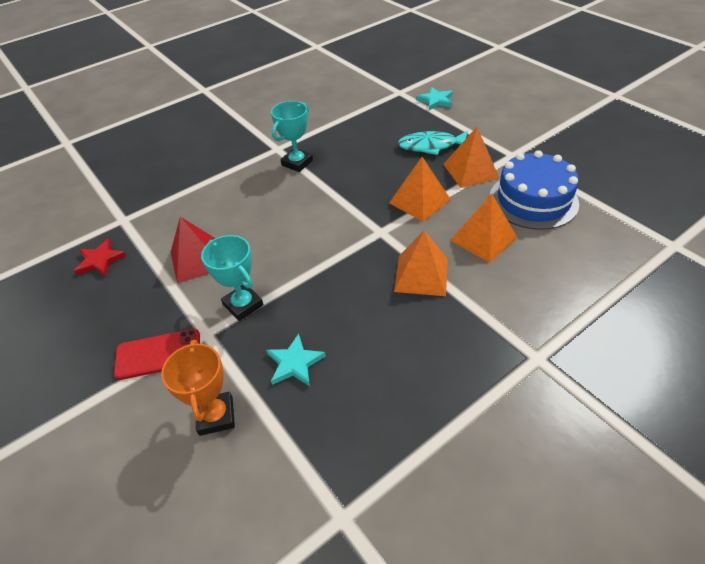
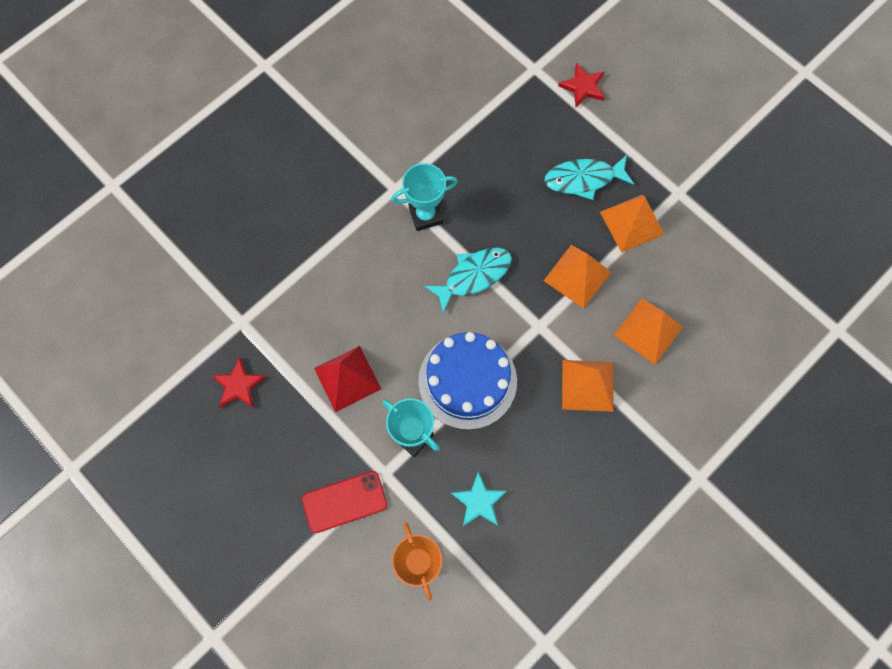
camera: 10 degrees left, 25 degrees up
turquoise trophy [271,101,313,172] -> turquoise trophy turned 45 degrees clockwise [391,163,458,231]
turquoise star [416,87,453,110] -> red star [558,63,605,107]
blue cake [490,150,579,230] -> blue cake moved to [418,332,517,430]
none -> turquoise fish [424,247,512,313]

